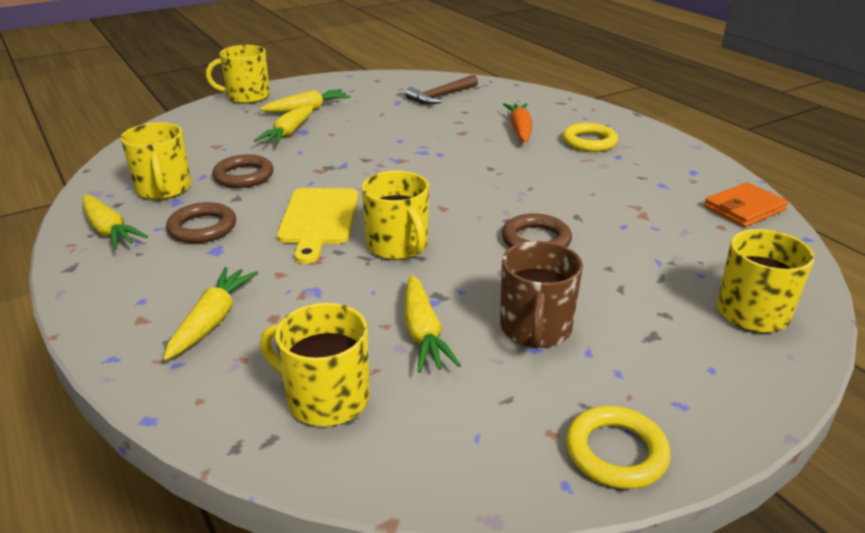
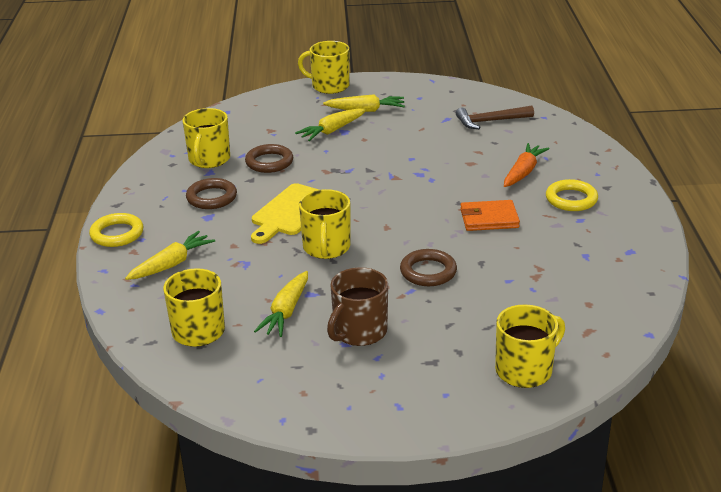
camera: 30 degrees right, 0 degrees up
yellow carrot [82,195,148,250] -> none
yellow ring [566,406,671,489] -> yellow ring moved to [89,213,144,247]
orange wallet [704,182,788,227] -> orange wallet moved to [460,200,520,231]

